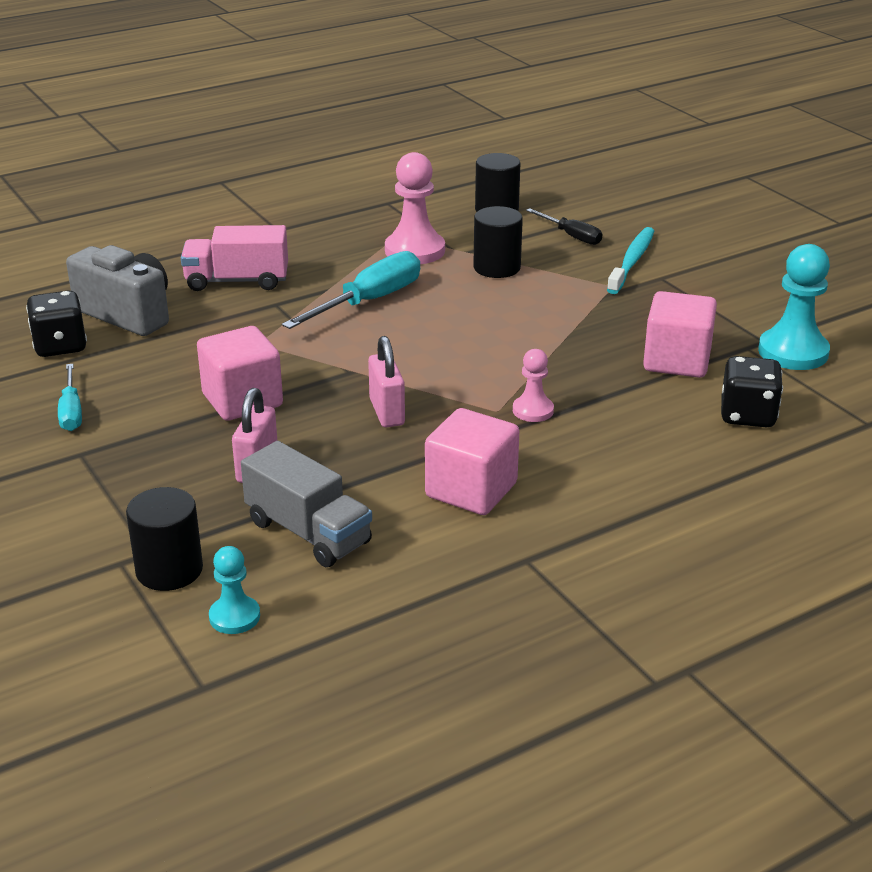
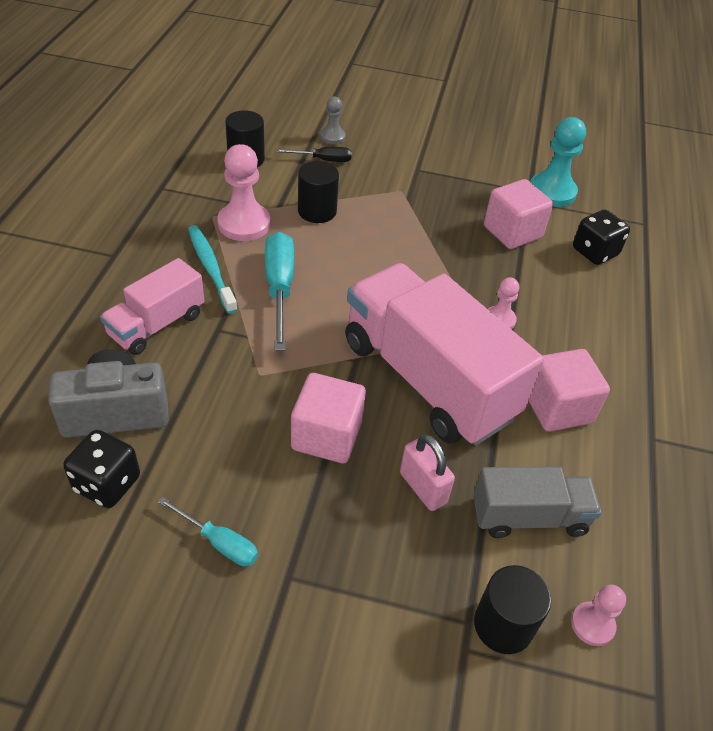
camera: 50 degrees left, 15 degrees up
turquoise pawn [209,546,260,634] -> pink pawn [571,585,626,646]
pink padlock [368,336,405,428] -> pink truck [345,263,544,445]
turquoise toothbrush [607,227,654,294] -> turquoise toothbrush moved to [188,225,238,314]
none -> grey pawn [320,96,346,144]

